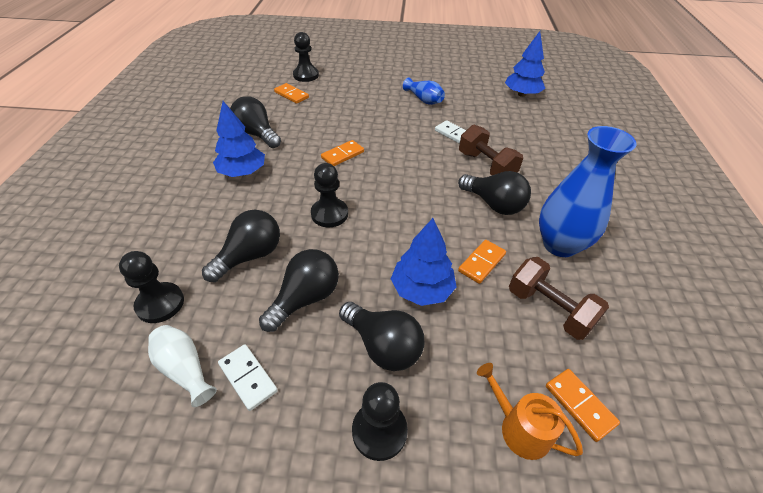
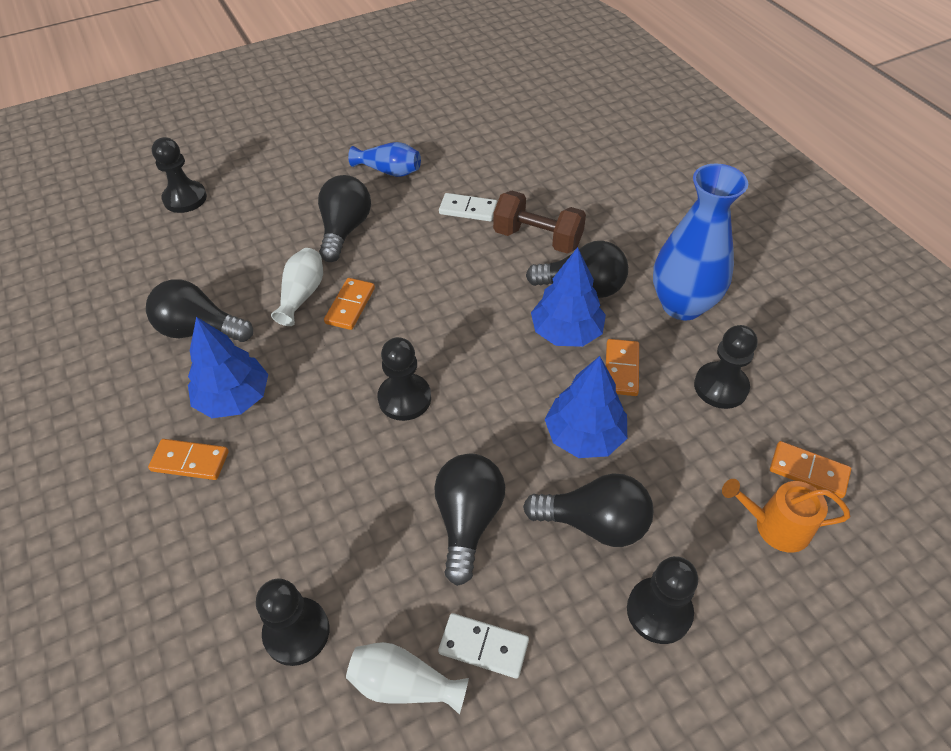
camera: 30 degrees left, 5 degrees up
black light bulb [202,210,280,282] -> black light bulb moved to [318,175,371,262]
orange domino [274,83,309,104] -> orange domino moved to [148,439,229,480]
blue tree [505,31,545,97] -> blue tree moved to [531,247,606,347]
brown dumbbell [509,257,609,340] -> black pawn [694,325,758,409]
none -> white vase [271,248,323,326]

